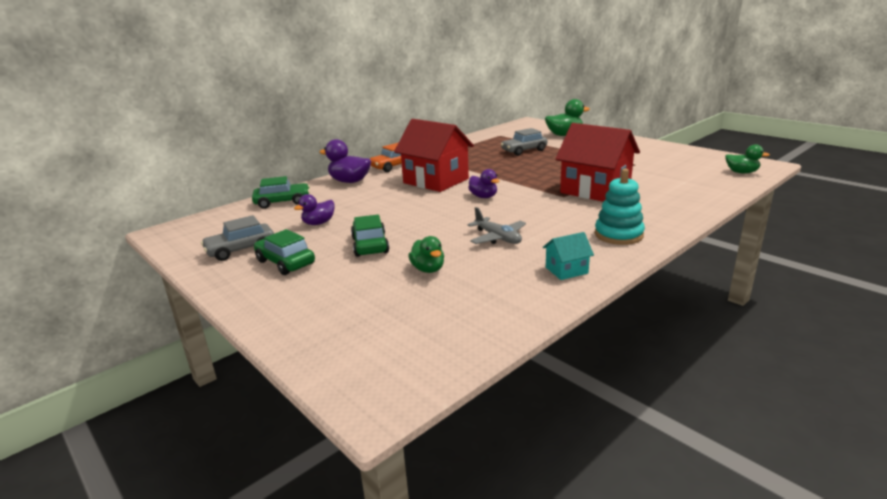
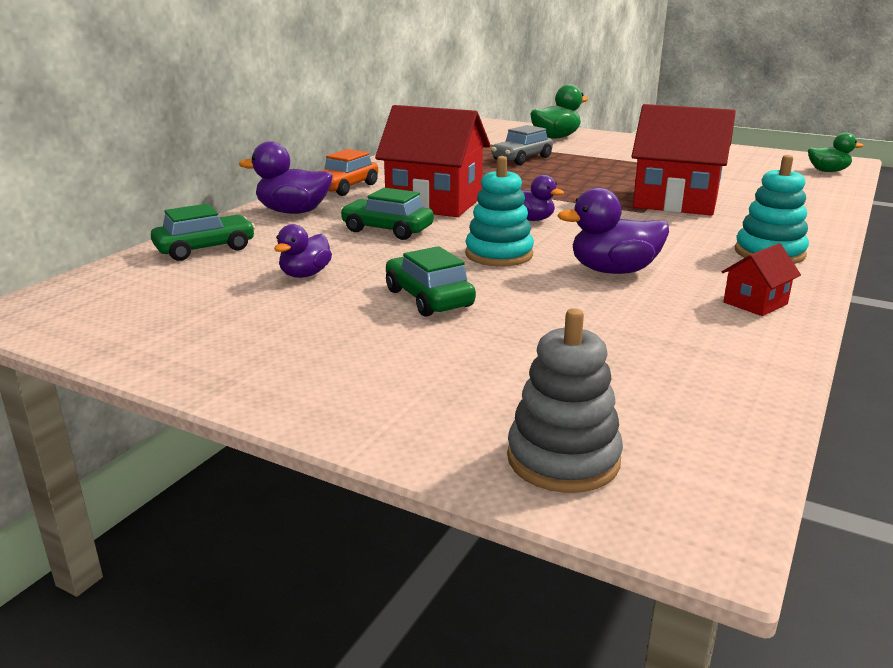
camera: 20 degrees left, 0 degrees up
grey car [201,215,274,261] -> none
green car [254,229,315,275] -> green car moved to [340,188,434,240]
green duck [408,236,444,273] -> none
grey plane [467,207,526,244] -> purple duck [558,188,669,274]
turquoise house [543,232,594,280] -> red house [722,243,801,316]
none -> turquoise stacking toy [465,156,534,267]
none -> grey stacking toy [507,308,623,493]

